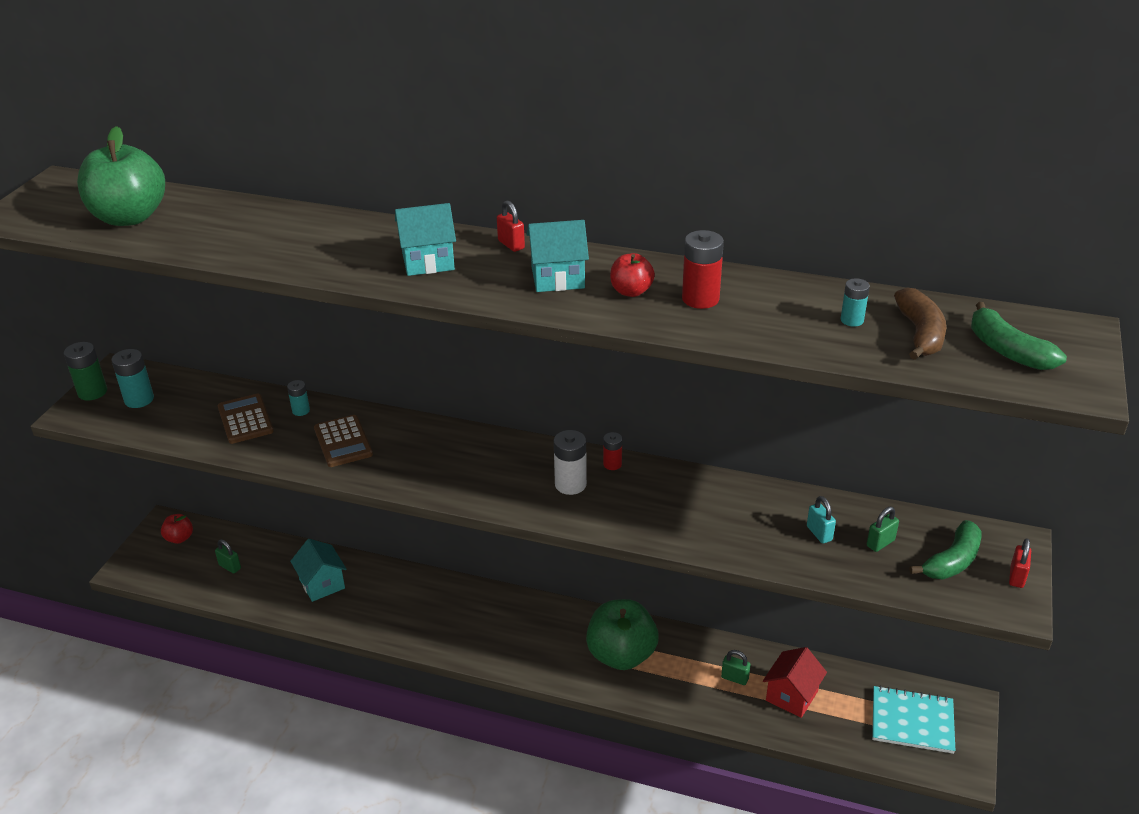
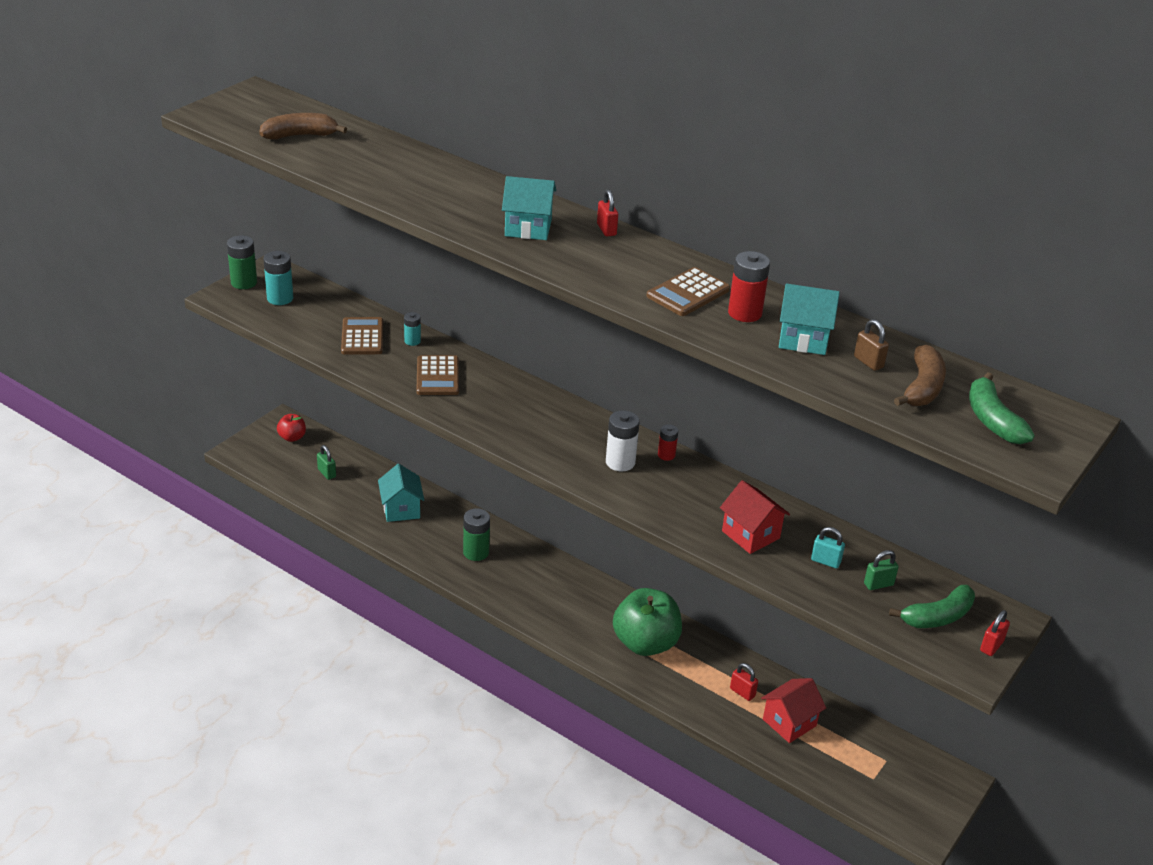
camera: 15 degrees right, 0 degrees up
green apple [77,126,165,226] -> brown banana [259,113,347,140]
turquoise house [527,220,589,292] -> turquoise house moved to [779,284,840,355]
red apple [610,253,655,297] -> brown calculator [647,267,730,316]
green padlock [721,650,750,685] -> red padlock [730,663,758,701]
turquoise padlock [807,496,836,543] -> turquoise padlock turned 60 degrees counterclockwise [811,527,845,569]
turquoise battery [841,278,870,326] -> brown padlock [854,319,889,371]
turquoise notebook [872,686,955,754] -> none
none -> green battery [463,508,490,561]
none -> red house [720,480,790,554]

